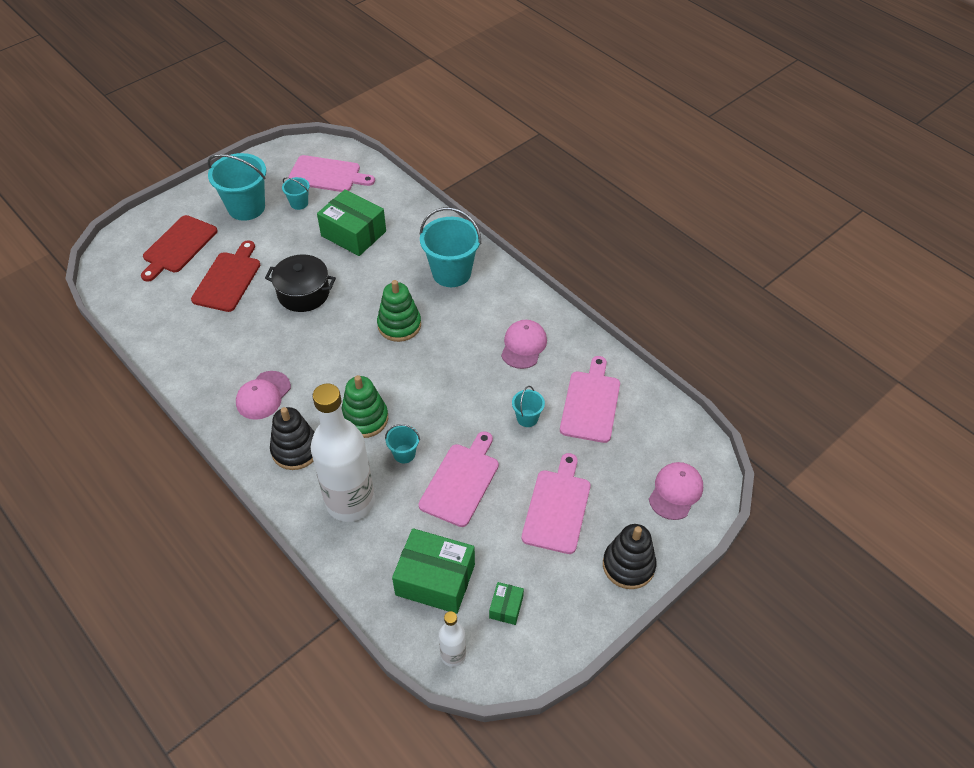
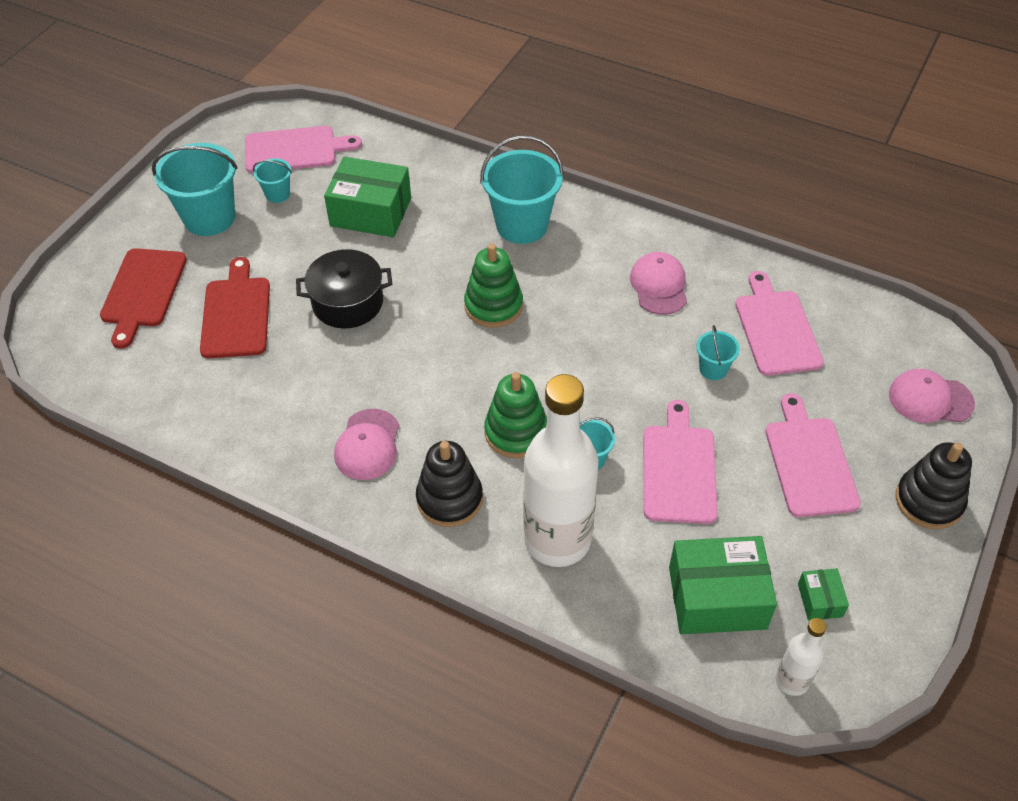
camera: 20 degrees left, 0 degrees up
pink cap [649,462,703,520] -> pink cap turned 90 degrees counterclockwise [889,369,975,423]

